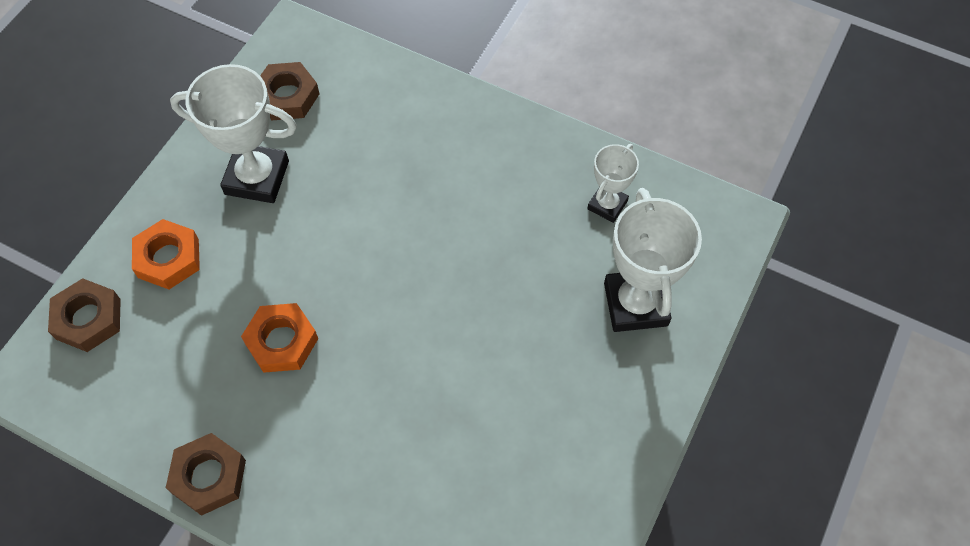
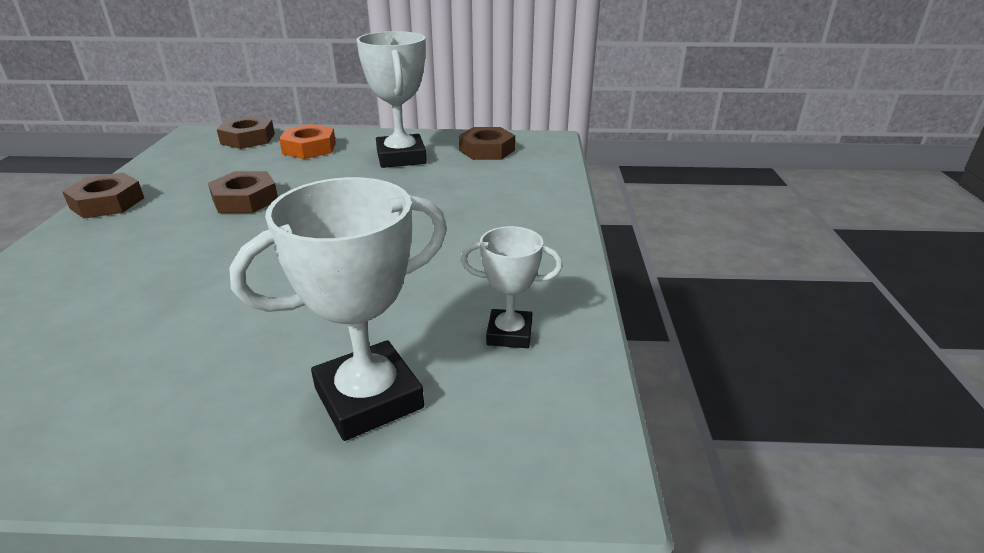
camera: 65 degrees right, 30 degrees down
orange nut [241,303,318,373] -> brown nut [208,171,278,213]

